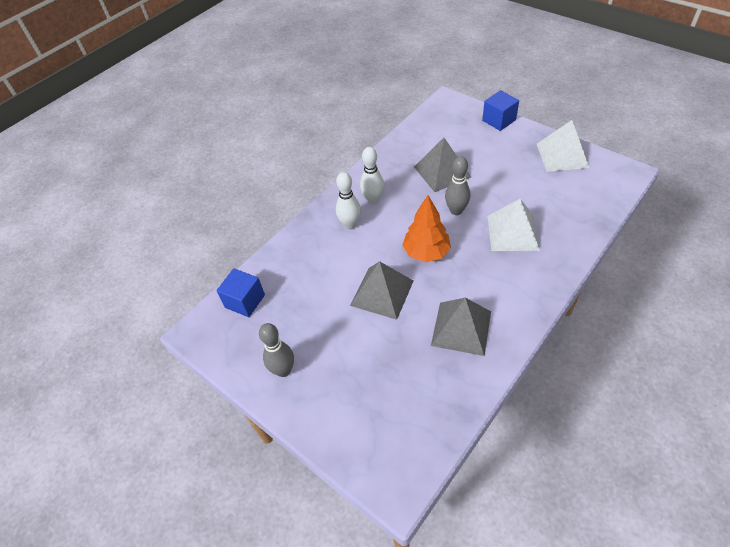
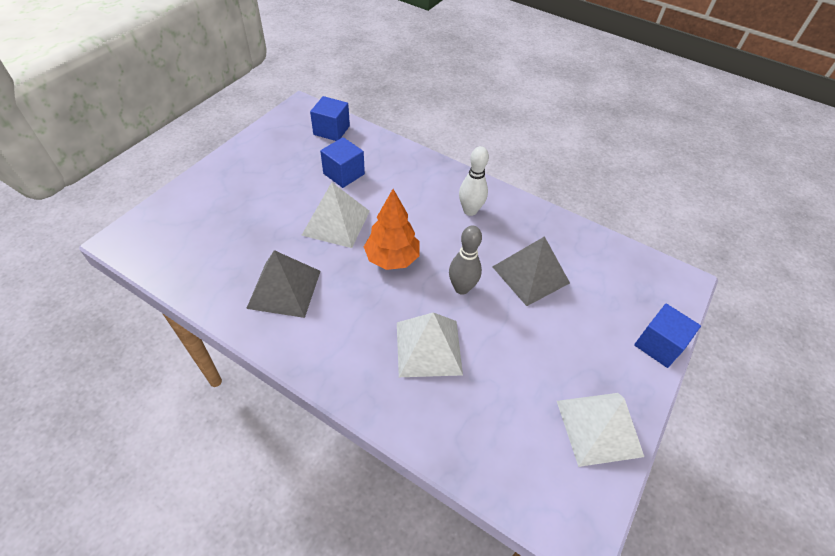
camera: 75 degrees right, 0 degrees up
grey bowling pin [259,323,294,377] -> none
white bowling pin [336,172,361,230] -> none
grey pyramid [350,261,413,320] -> white pyramid [301,182,370,248]
none -> blue cube [320,137,365,188]

